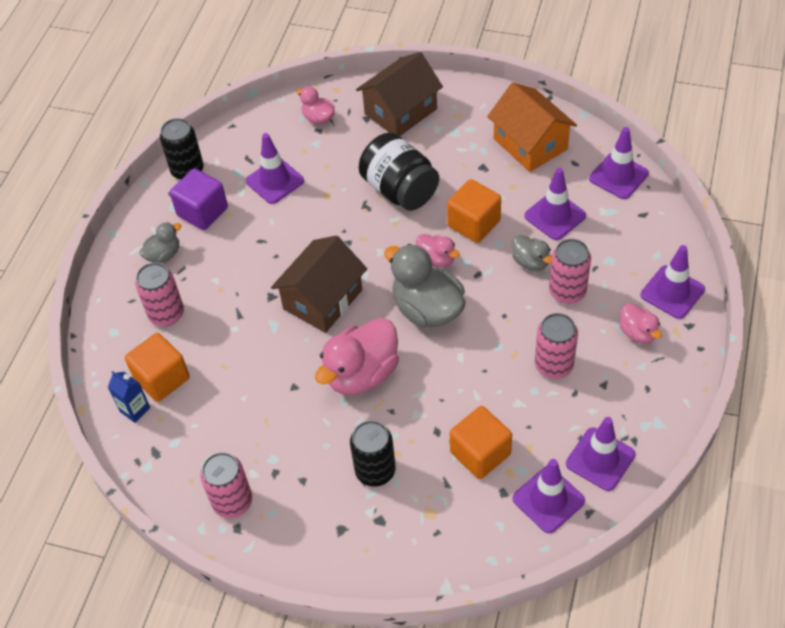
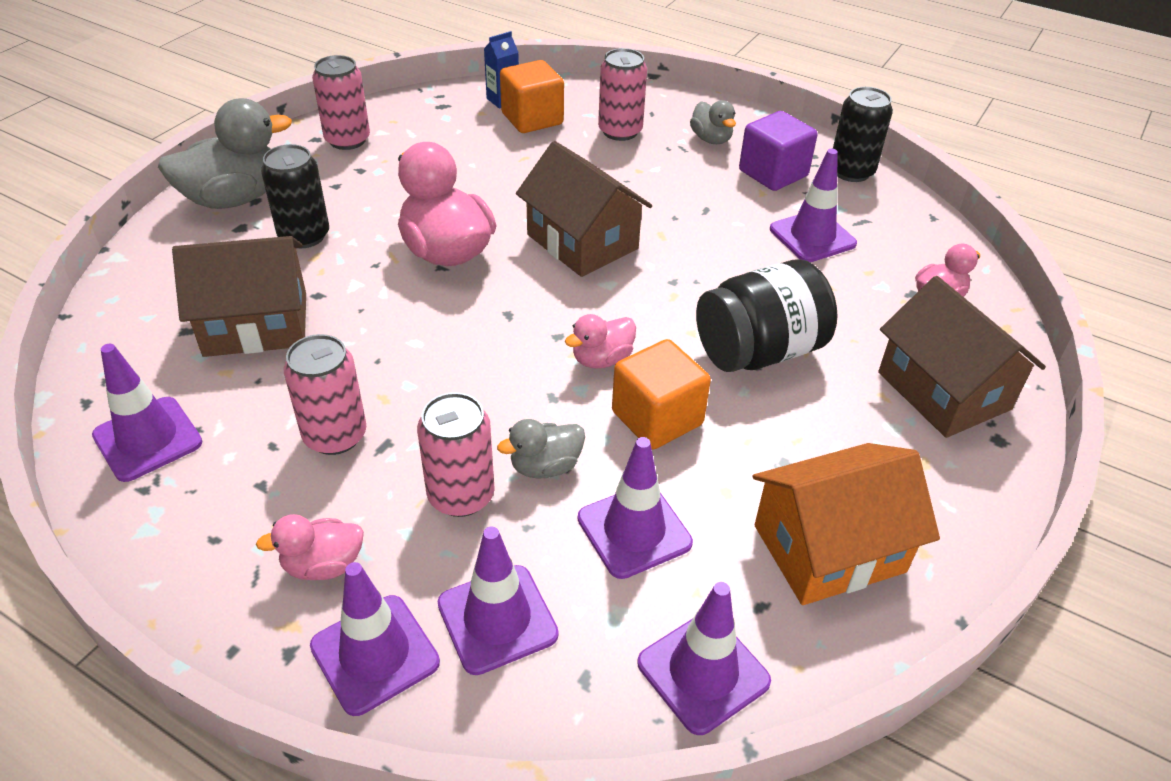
camera: 100 degrees right, 10 degrees down
grey duck [384,244,465,328] -> grey duck moved to [158,98,292,209]
orange cube [450,406,512,479] -> brown house [172,236,306,357]
purple traffic cone [512,459,585,533] -> purple traffic cone moved to [437,527,559,675]

